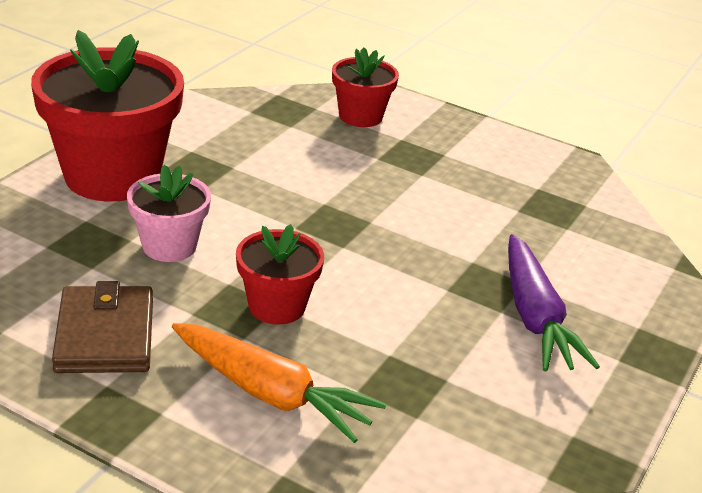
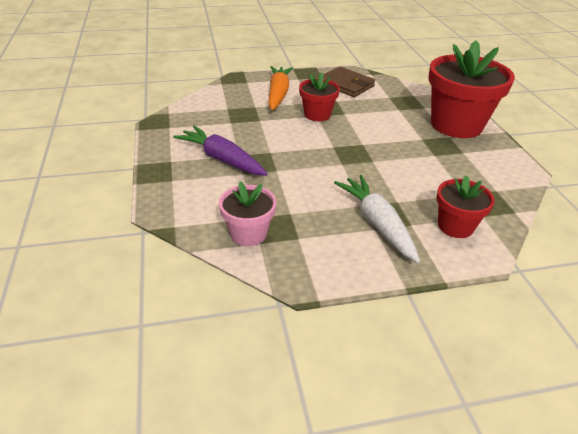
camera: 140 degrees right, 5 degrees up
pink flower pot [127,165,211,262] -> pink flower pot moved to [219,181,276,246]
orange carrot [172,323,386,443] -> orange carrot turned 105 degrees clockwise [268,66,293,110]
none -> white carrot [334,175,420,263]

